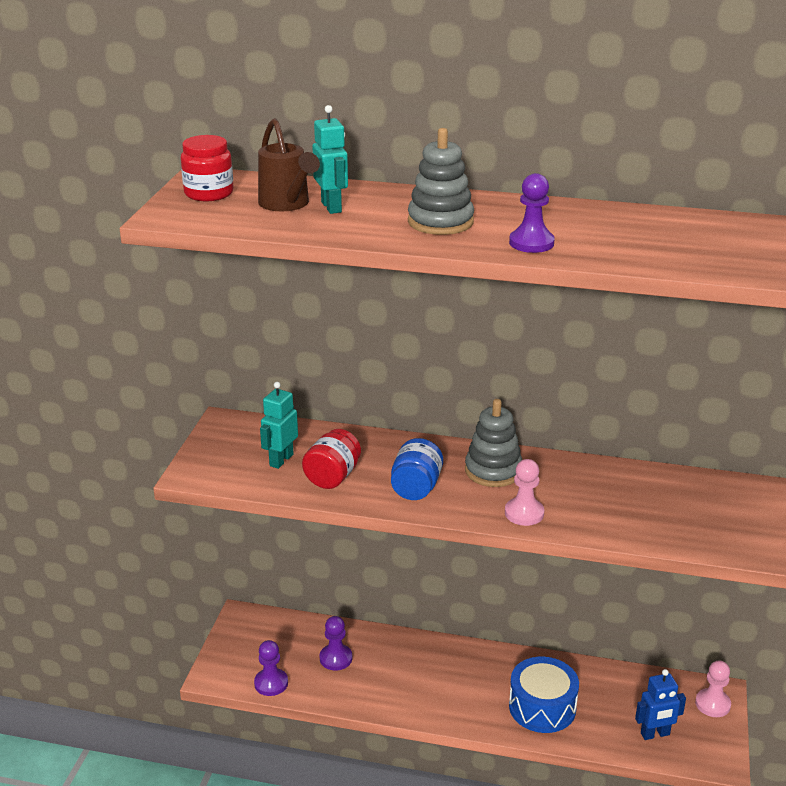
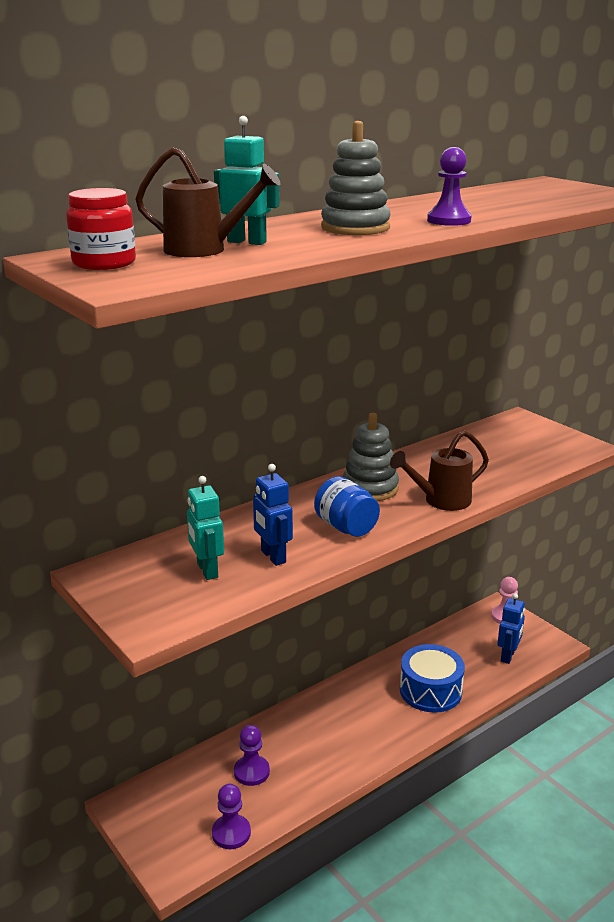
camera: 50 degrees left, 5 degrees down
red jar [302,429,361,489] -> blue robot [253,464,293,566]
pink pawn [505,459,545,526] -> brown watering can [390,430,489,511]

